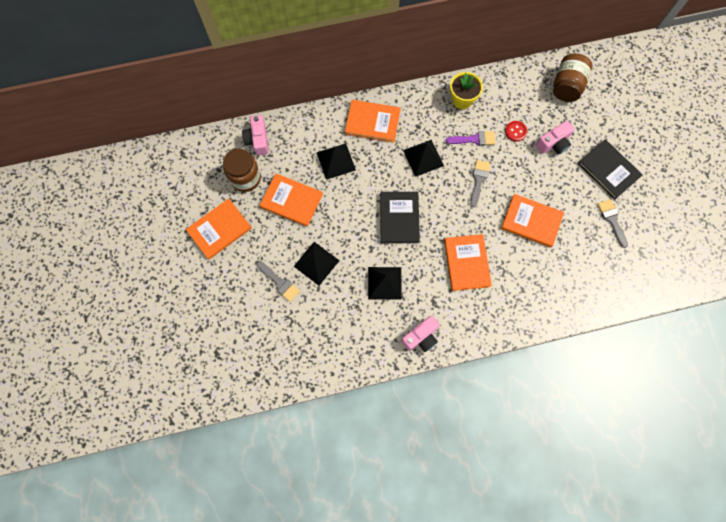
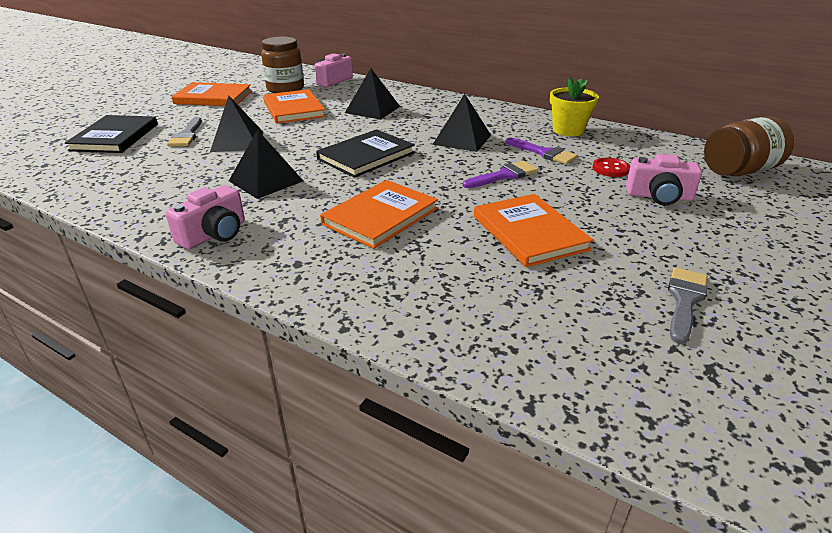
camera: 45 degrees right, 40 degrees down
orange book [345,100,401,143] -> none
pink camera [401,316,440,352] -> pink camera turned 60 degrees counterclockwise [165,185,245,249]
grey brush [470,160,490,208] -> purple brush [463,161,538,188]
black book [578,139,643,199] -> black book moved to [65,115,158,153]

